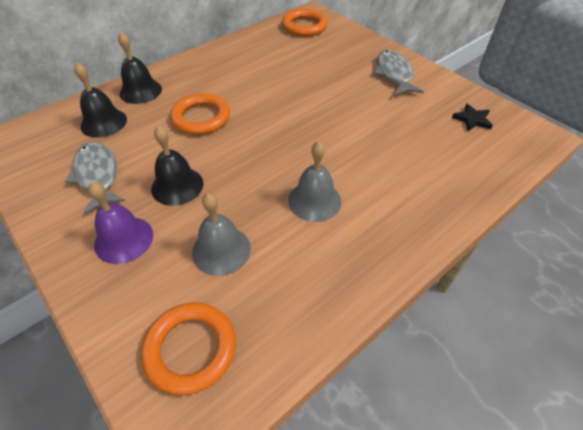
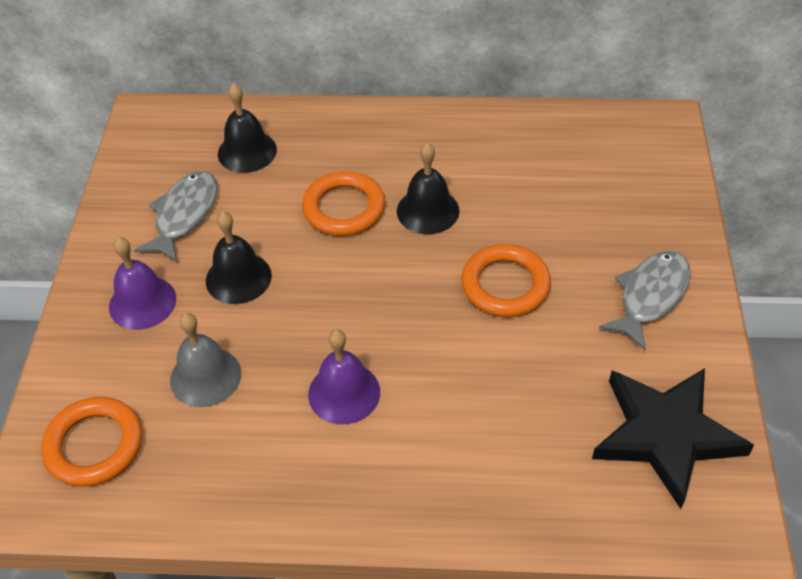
camera: 45 degrees right, 0 degrees up
black bell [118,32,162,104] -> black bell moved to [397,142,459,234]
orange ring [282,9,328,37] -> orange ring moved to [461,244,551,317]
grey bell [288,141,341,222] -> purple bell [308,329,380,424]
black star [452,104,493,131] -> black star [592,368,754,509], size x2.38

